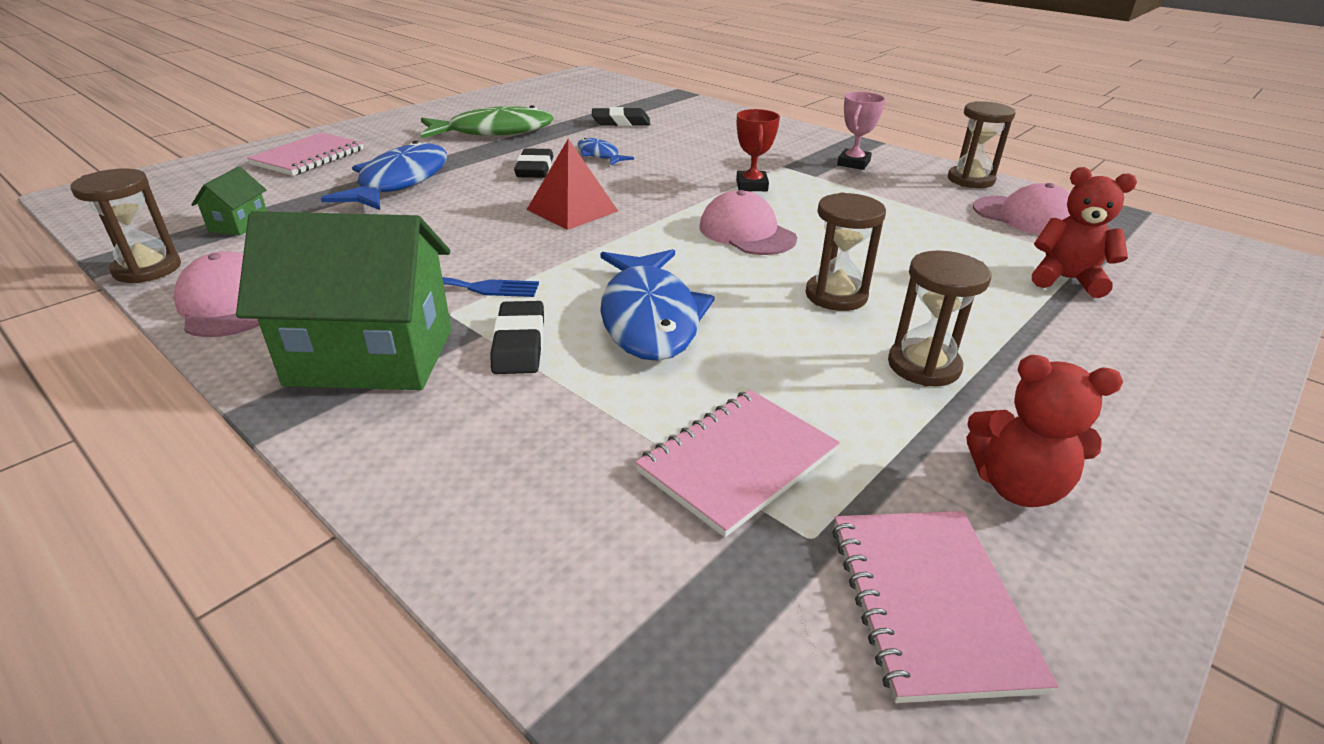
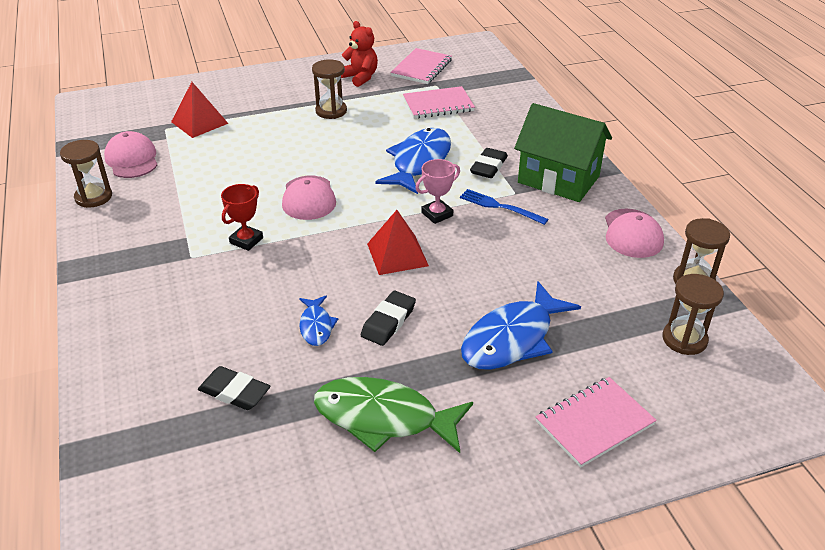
camera: 150 degrees left, 5 degrees up
green house [191,166,267,236] -> none
brown hourglass [805,193,886,311] -> brown hourglass moved to [662,274,724,355]
pink trophy [837,92,886,170] -> pink trophy moved to [415,159,460,224]
red teddy bear [1032,167,1137,298] -> red pyramid [171,82,229,138]

